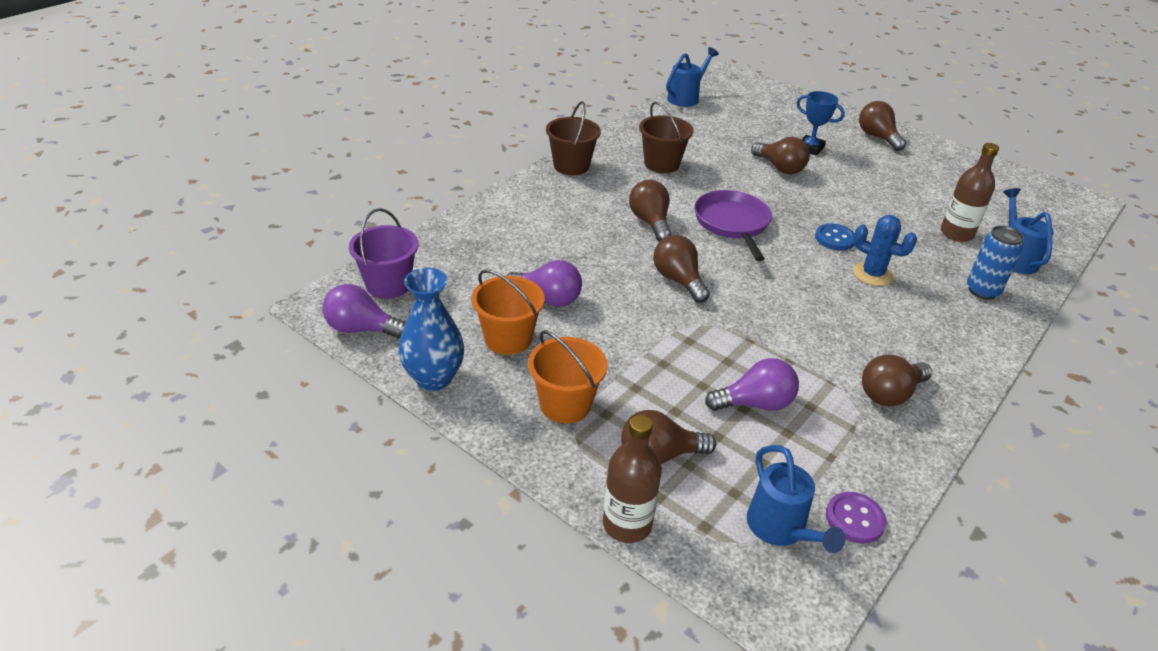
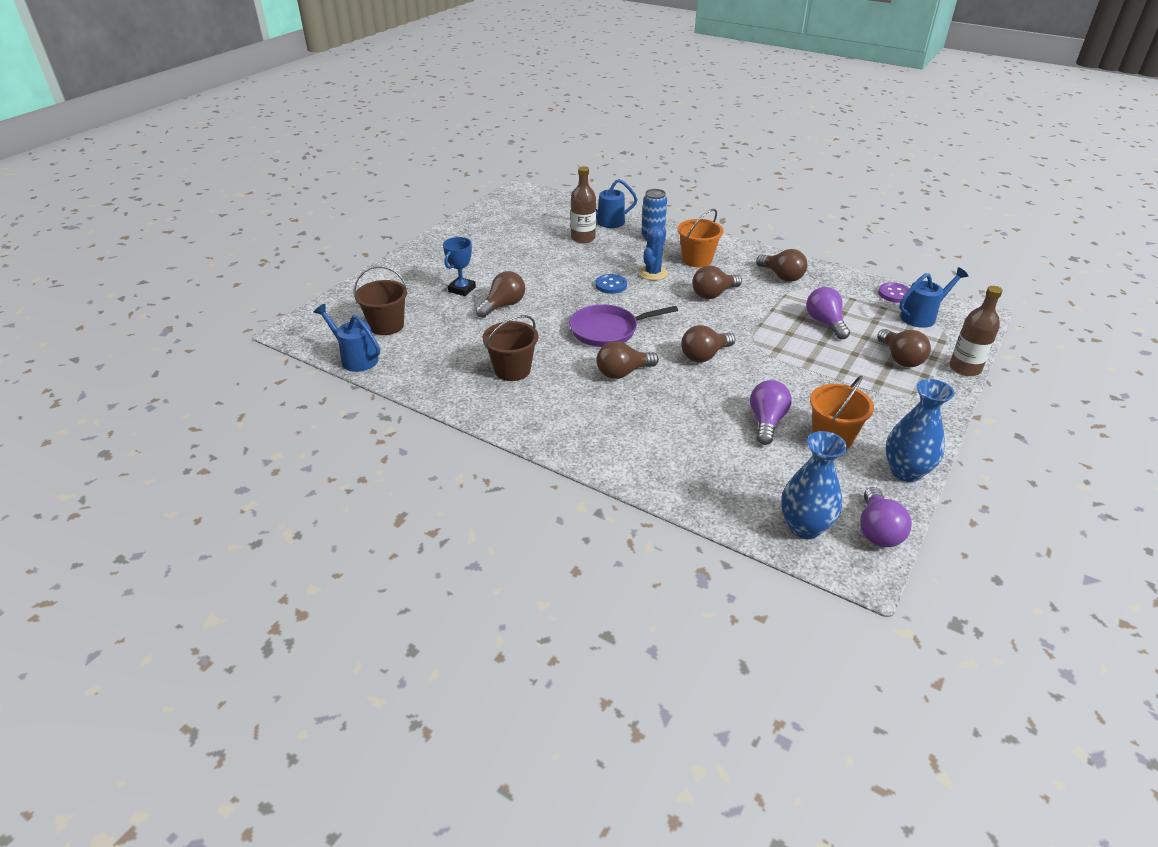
camera: 95 degrees left, 0 degrees up
purple bucket [349,208,418,299] -> blue vase [781,431,847,539]
orange bucket [528,330,607,423] -> orange bucket moved to [678,209,724,267]
brown bucket [546,101,601,175] -> brown bucket moved to [354,266,408,335]
brown light bulb [859,101,906,151] -> brown light bulb moved to [692,265,742,299]

